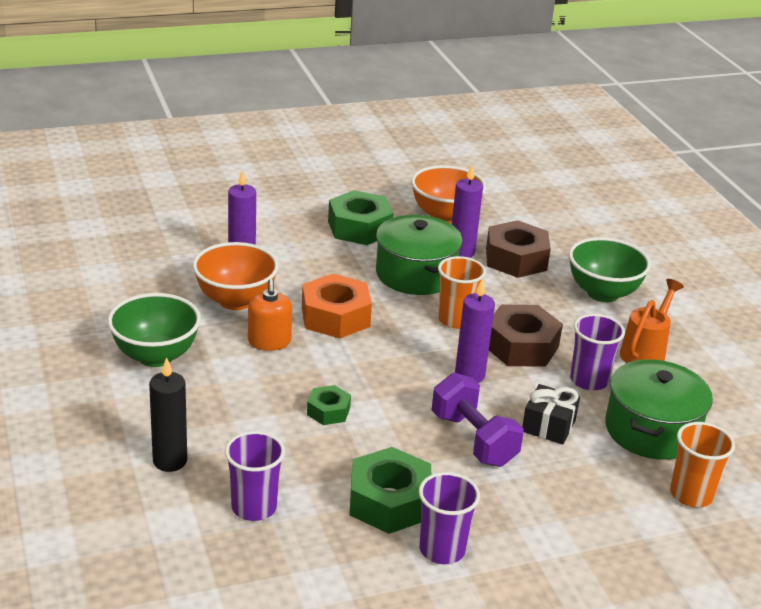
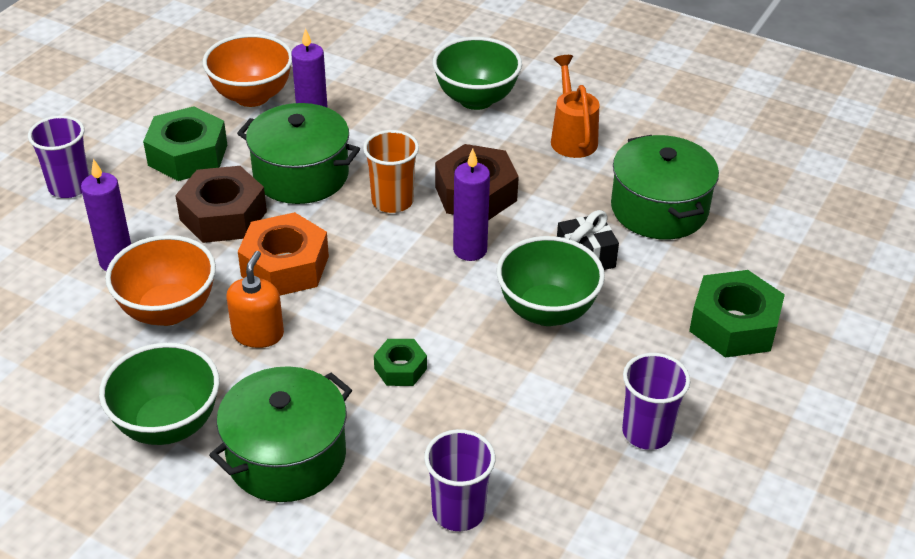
camera: 40 degrees left, 10 degrees up
black candle [149,357,187,472] -> none
orange soap dispenser [248,279,292,351] -> orange soap dispenser turned 120 degrees counterclockwise [226,251,284,348]
green nut [349,447,431,534] -> green nut moved to [689,270,785,358]
purple dumbbell [432,373,524,467] -> green bowl [497,236,605,326]
brown nut [486,220,551,278] -> brown nut moved to [175,166,267,243]
purple cup [570,314,625,391] -> purple cup moved to [28,116,89,198]
orange cup [670,422,735,508] -> none
none -> green pot [209,366,352,502]

